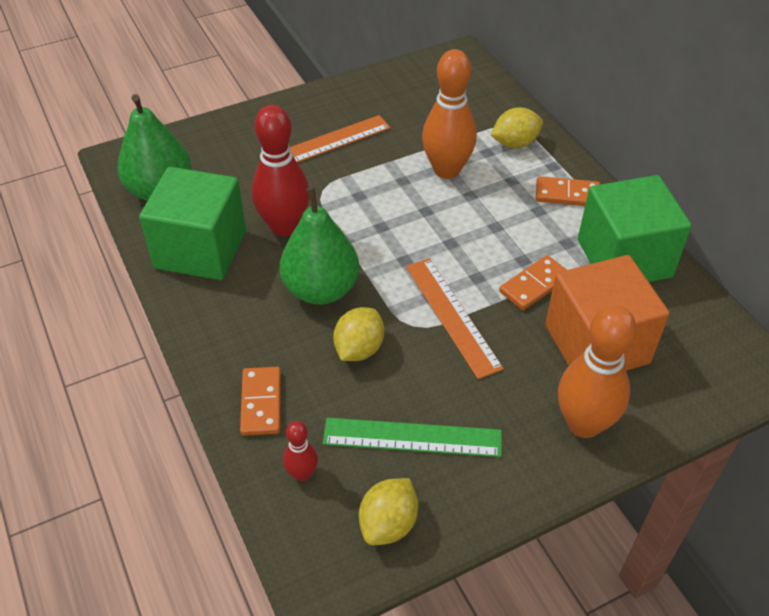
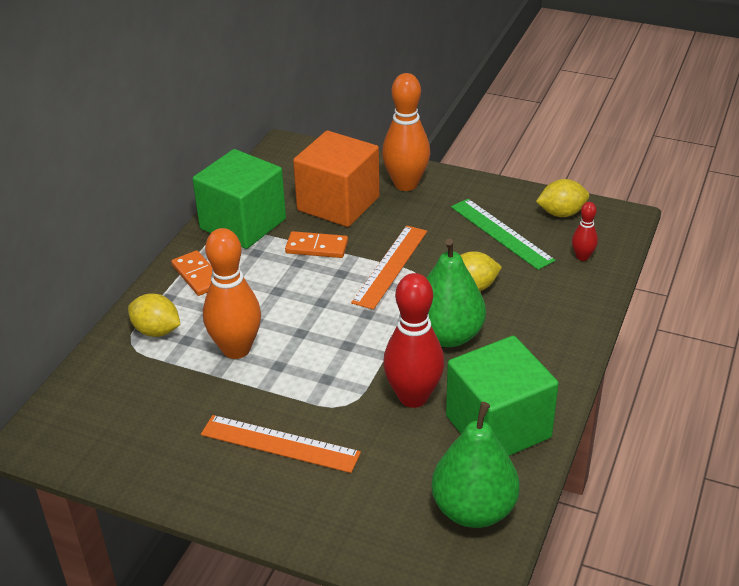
camera: 130 degrees left, 10 degrees down
orange domino [240,367,281,436] -> none

